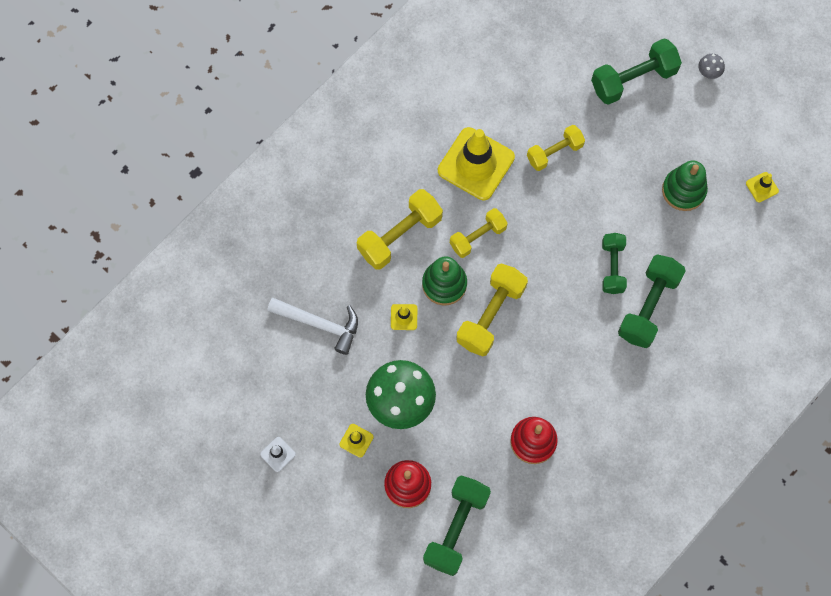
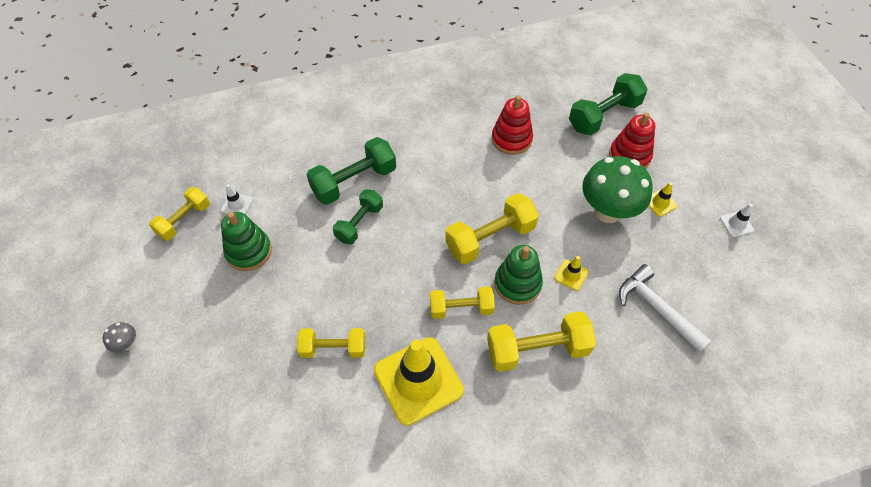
camera: 150 degrees left, 15 degrees down
green dumbbell [591,38,682,105] -> none
yellow traffic cone [746,172,779,203] -> yellow dumbbell [149,187,210,241]
none -> white traffic cone [221,184,253,214]

